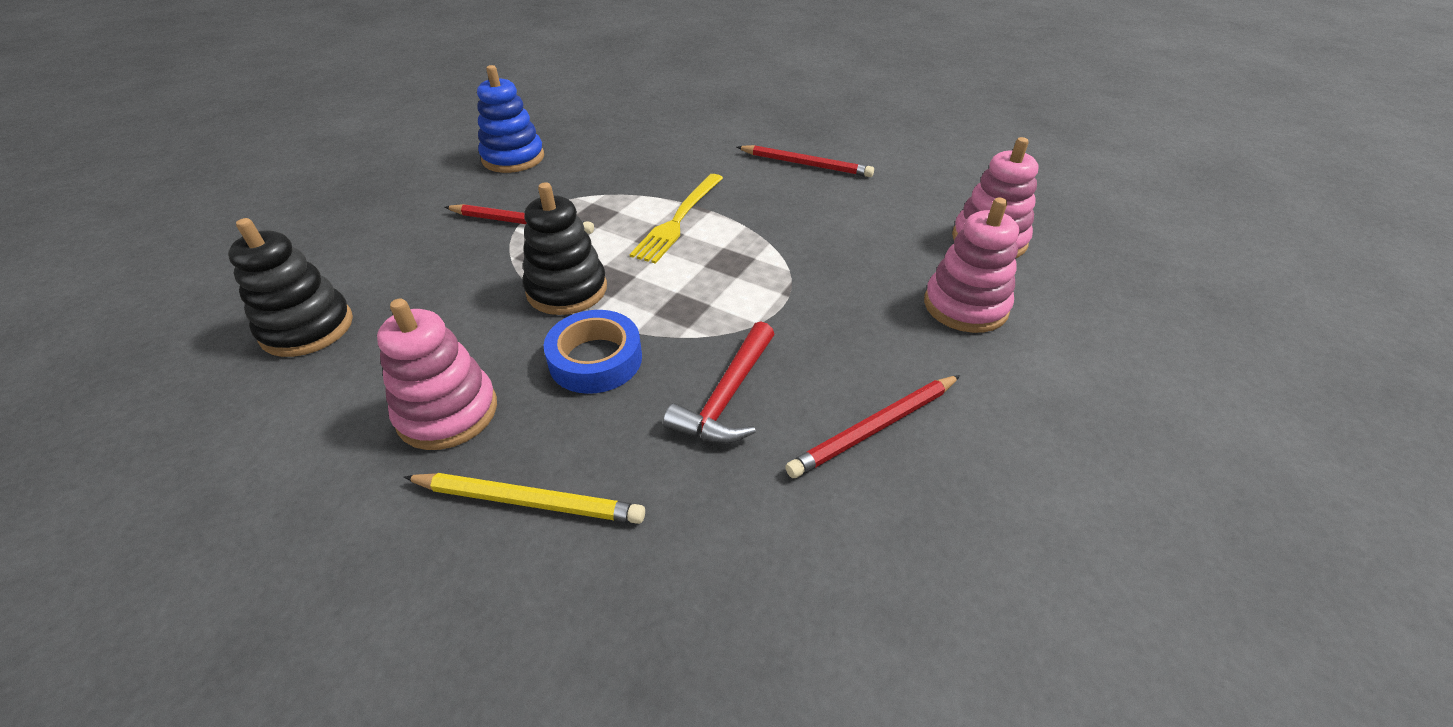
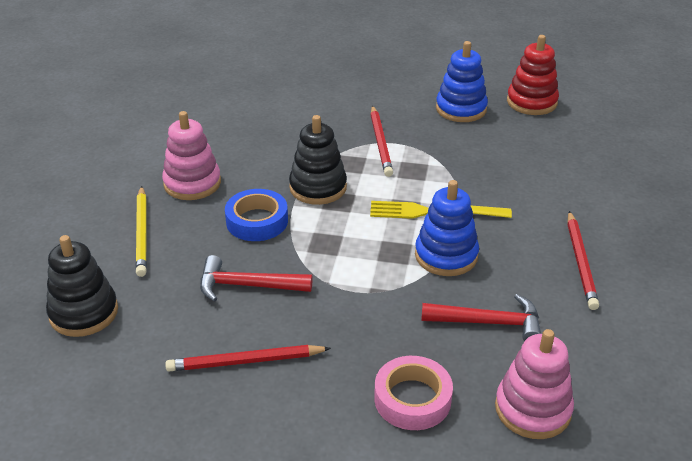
camera: 70 degrees right, 5 degrees down
black stacking toy [228,218,353,357] -> black stacking toy moved to [46,235,118,337]
red pencil [785,375,960,478] -> red pencil turned 45 degrees counterclockwise [165,345,331,372]
pink stacking toy [924,198,1019,333] -> pink tape [374,356,453,430]
none -> blue stacking toy [415,180,479,276]
none -> red hammer [421,294,541,341]
none -> red stacking toy [507,35,559,115]

